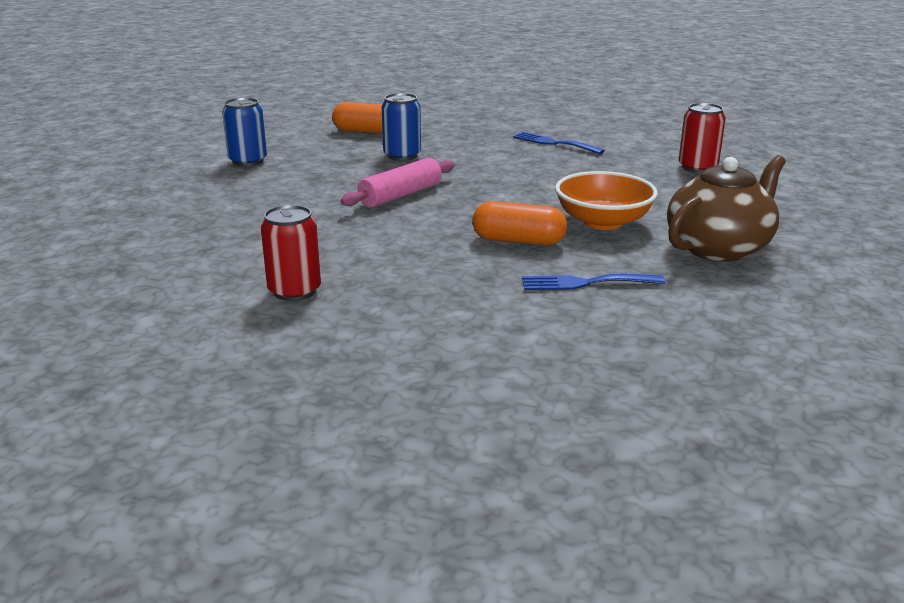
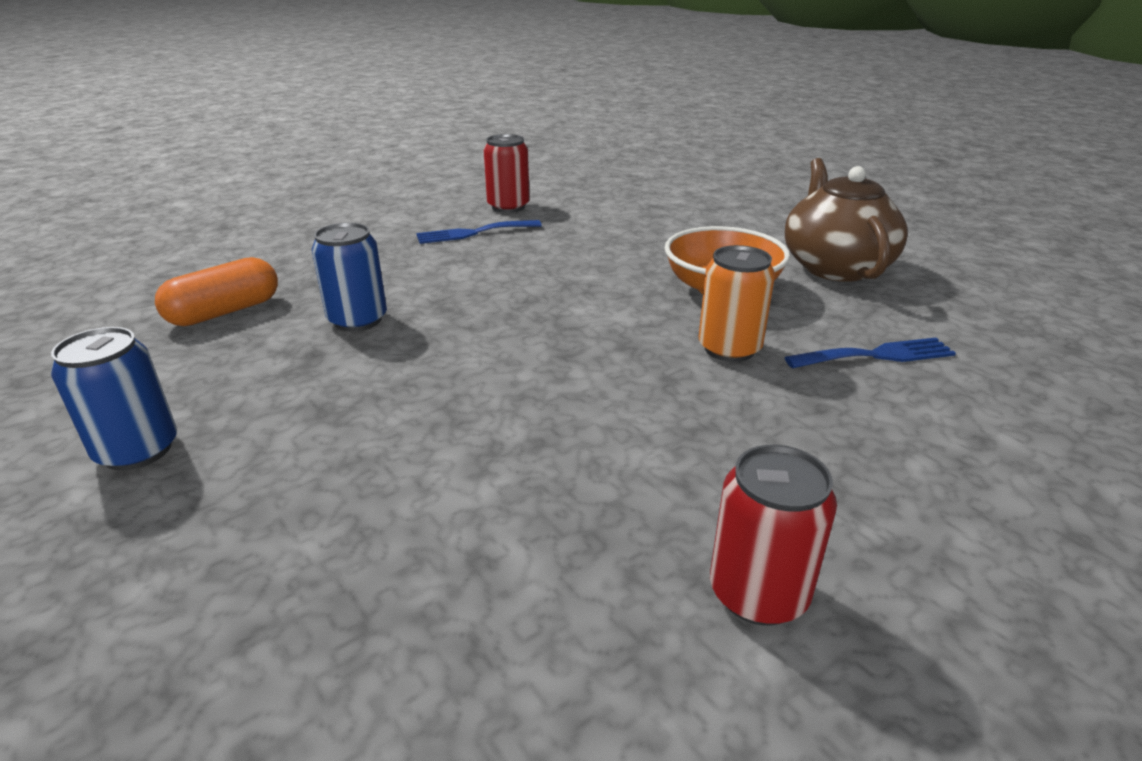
camera: 55 degrees left, 5 degrees up
pink rolling pin [340,158,455,208] -> none
orange capsule [472,202,567,246] -> orange can [699,245,775,362]
blue fork [522,274,665,290] -> blue fork turned 135 degrees counterclockwise [785,337,956,368]
red can [679,103,726,173] -> red can moved to [483,134,530,213]

